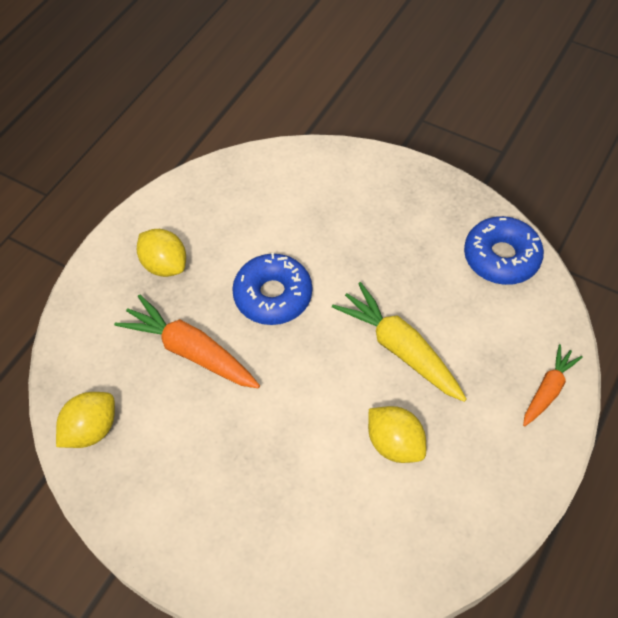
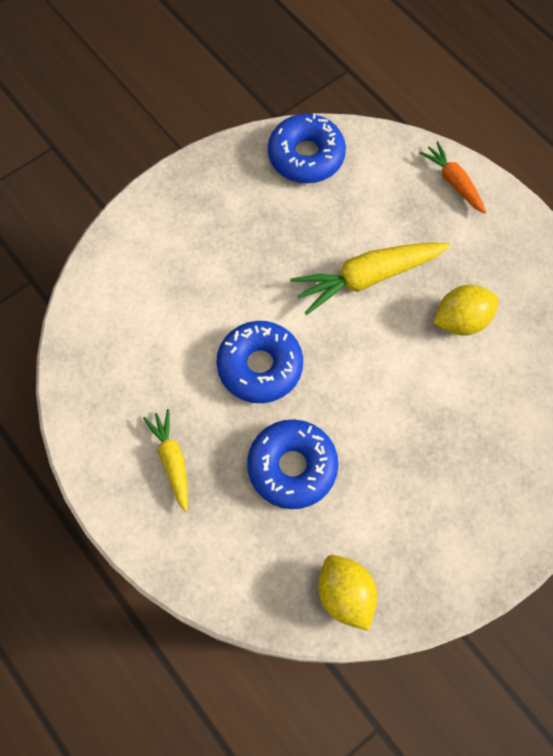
camera: 70 degrees left, 10 degrees up
orange carrot [114,294,260,388] -> blue donut [247,419,339,509]
yellow lemon [137,229,186,277] -> yellow carrot [143,409,188,512]

